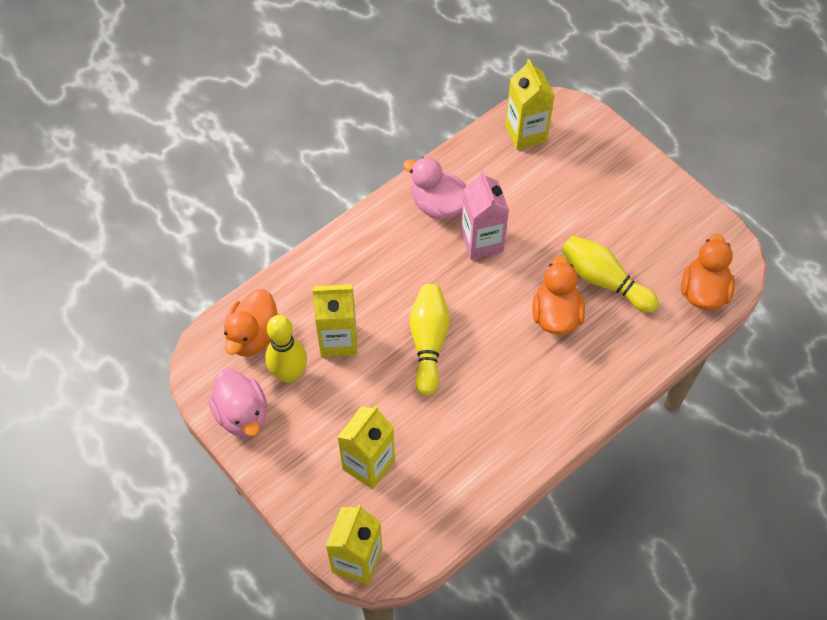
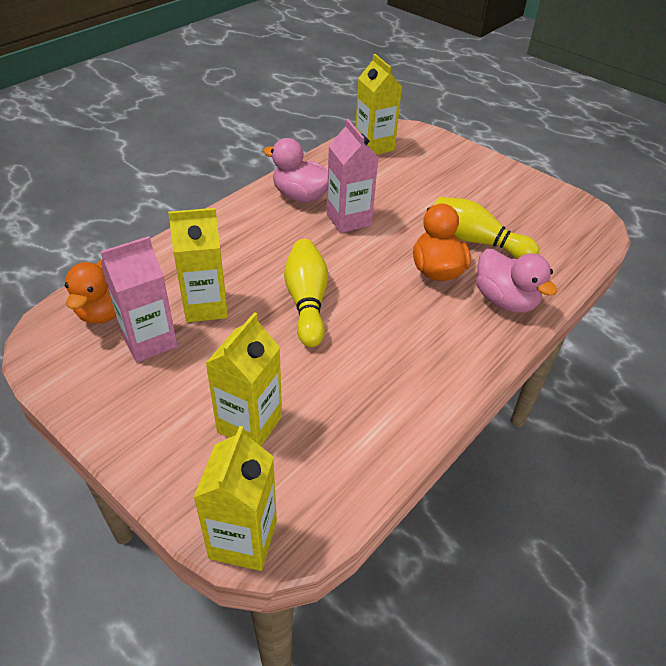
camera: 10 degrees left, 15 degrees down
pink duck [208,369,267,437] -> pink duck moved to [476,249,557,313]
yellow bowling pin [265,315,307,383] -> pink carton [101,236,178,362]
orange duck [681,233,735,310] -> none

